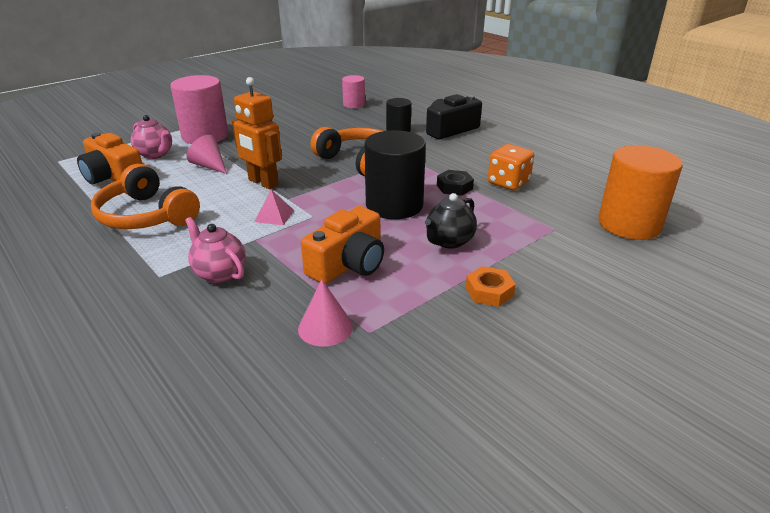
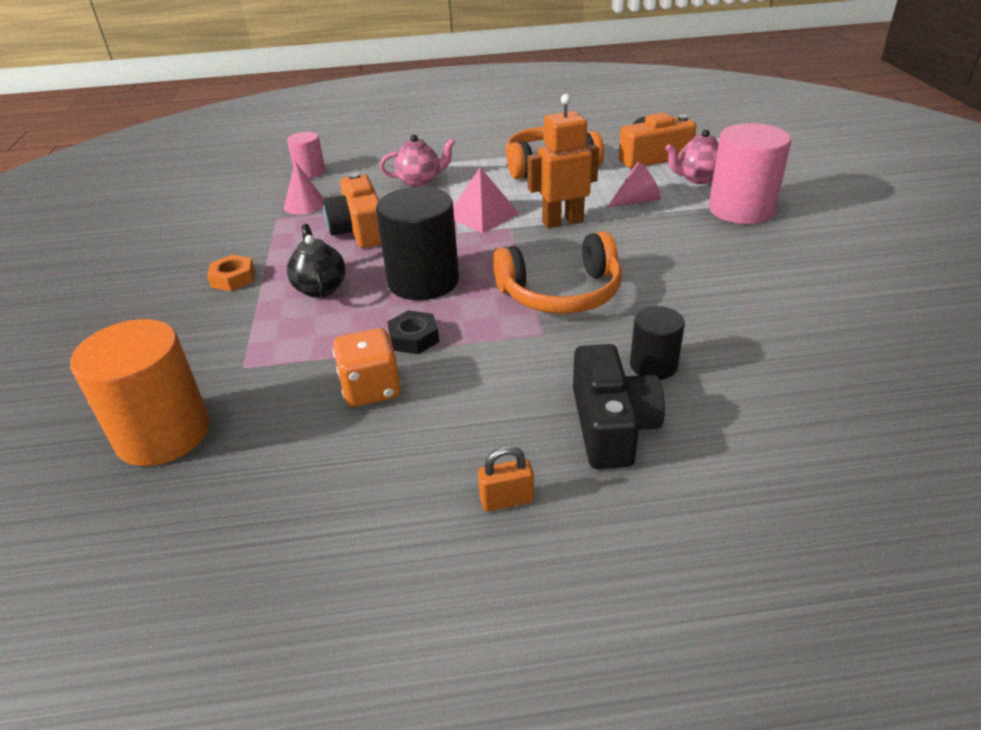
camera: 125 degrees right, 5 degrees up
pink pyramid [254,189,294,225] -> pink pyramid [453,167,520,233], size x1.61
pink cylinder [342,75,365,108] -> pink cylinder moved to [287,132,325,178]
none -> orange padlock [478,446,534,511]

